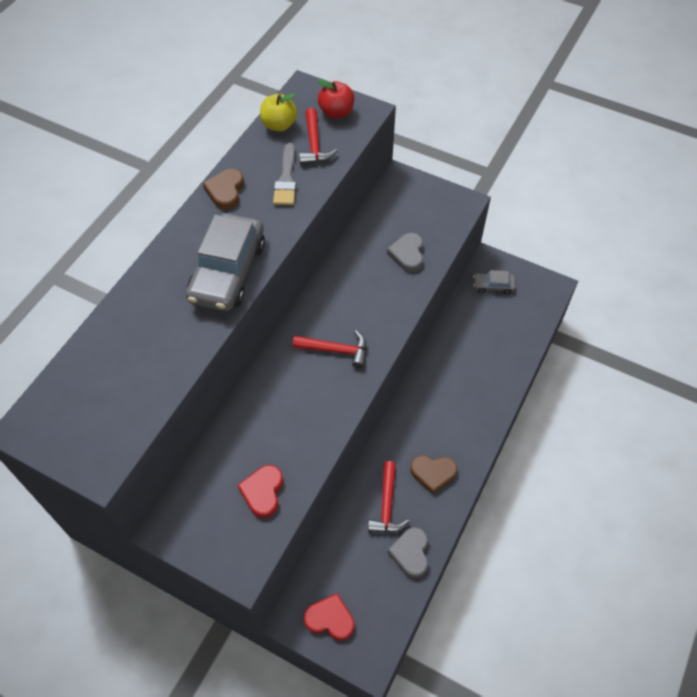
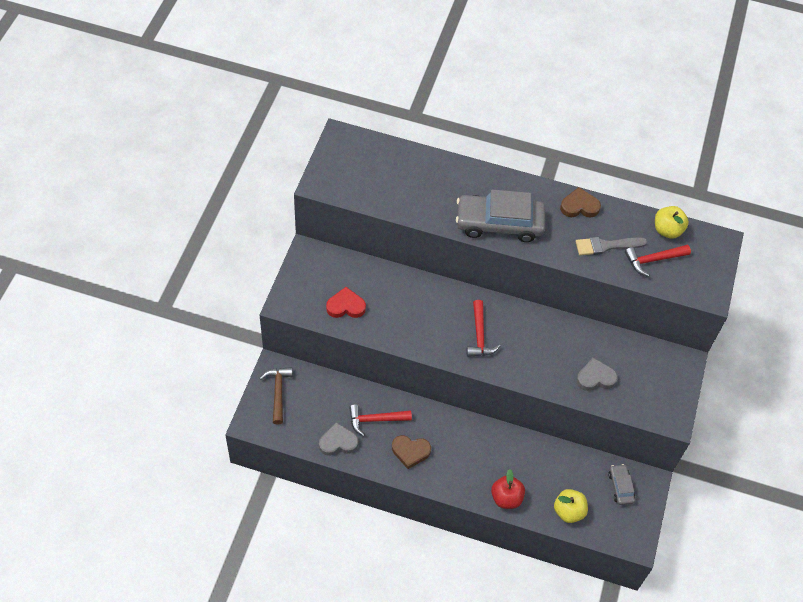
camera: 75 degrees right, 0 degrees up
red heart [304,593,354,640] -> brown hammer [260,367,293,424]
red apple [318,79,354,119] -> red apple moved to [491,469,525,509]
brown heart [410,455,457,494] -> brown heart turned 75 degrees counterclockwise [392,435,431,469]
none -> yellow apple [554,489,588,523]

